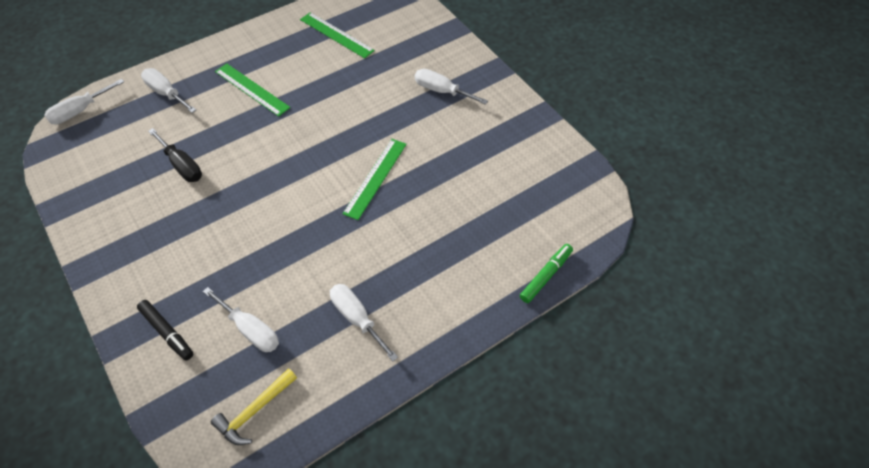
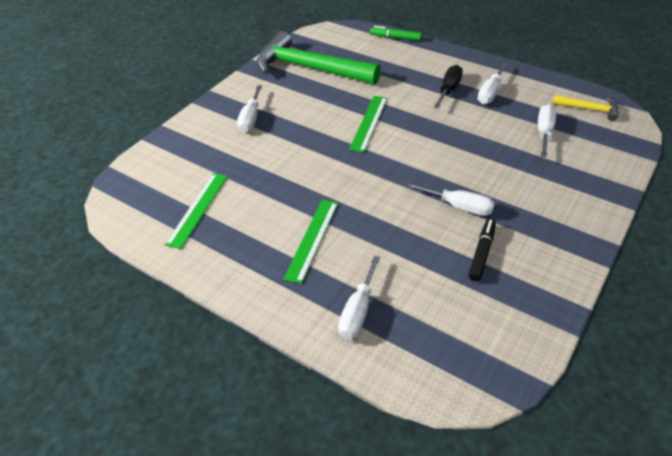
camera: 110 degrees left, 10 degrees down
white screwdriver [44,79,124,125] -> white screwdriver moved to [406,183,495,216]
black marker [137,300,193,361] -> black marker moved to [468,219,496,281]
black screwdriver [148,128,202,182] -> black screwdriver moved to [434,65,463,108]
green ruler [343,139,407,220] -> green ruler turned 75 degrees counterclockwise [349,96,387,153]
none -> green hammer [256,31,381,85]

